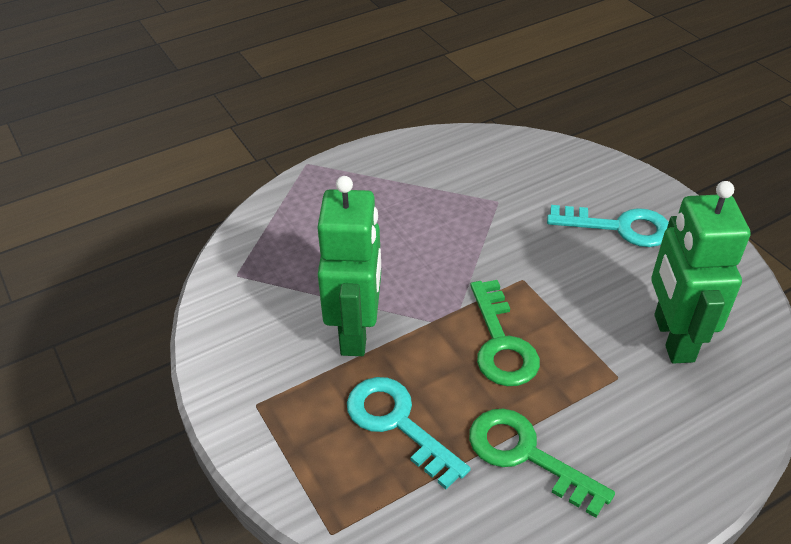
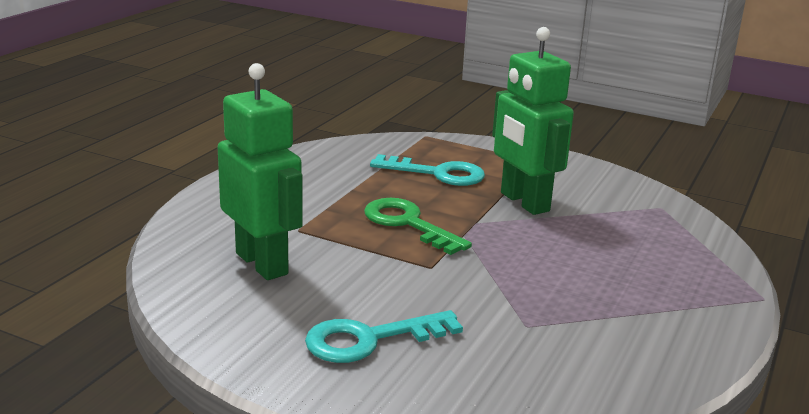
camera: 145 degrees right, 20 degrees down
green key [469,409,615,518] -> none

